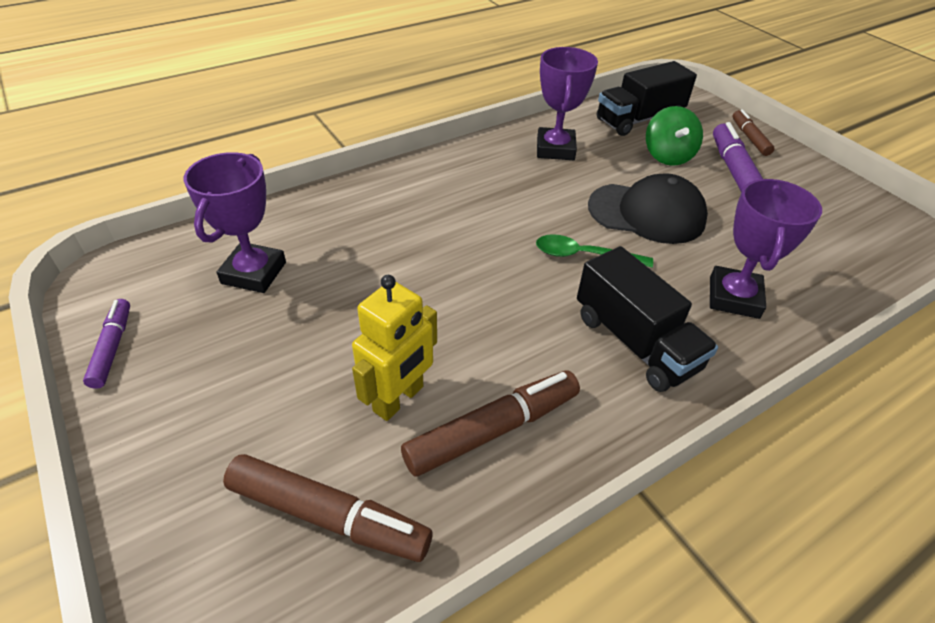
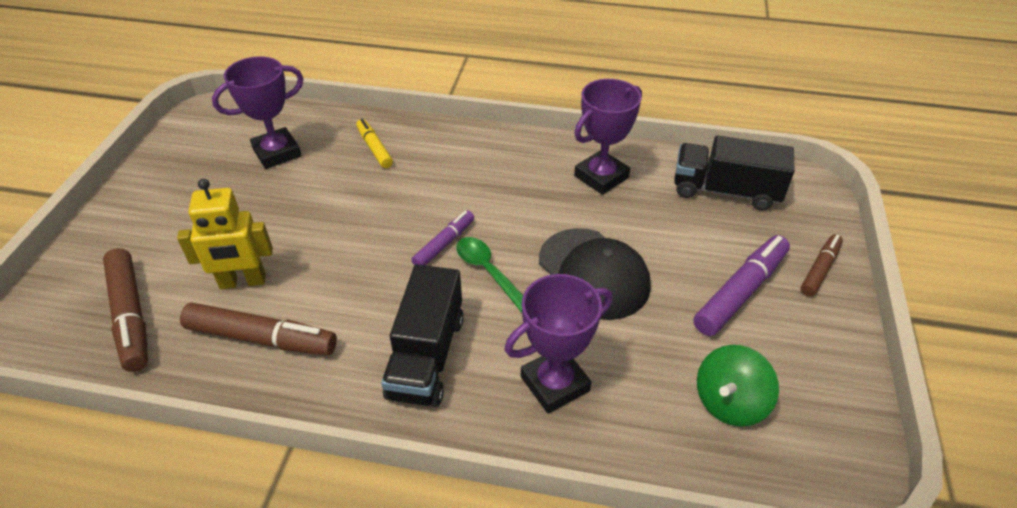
camera: 45 degrees right, 0 degrees up
purple marker [83,299,130,389] -> purple marker moved to [411,211,474,265]
green spinning top [646,106,703,166] -> green spinning top moved to [697,345,779,427]
none -> yellow marker [356,119,393,168]

